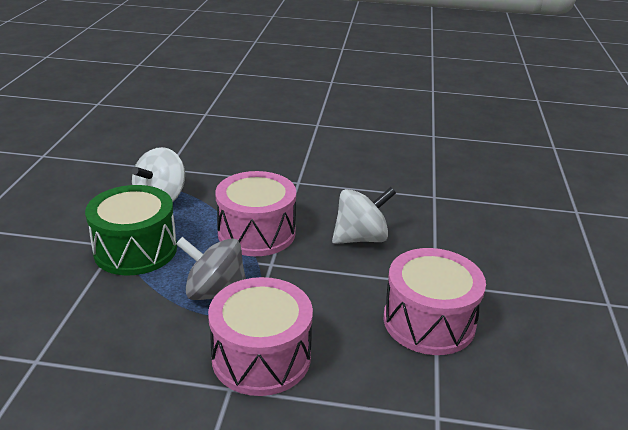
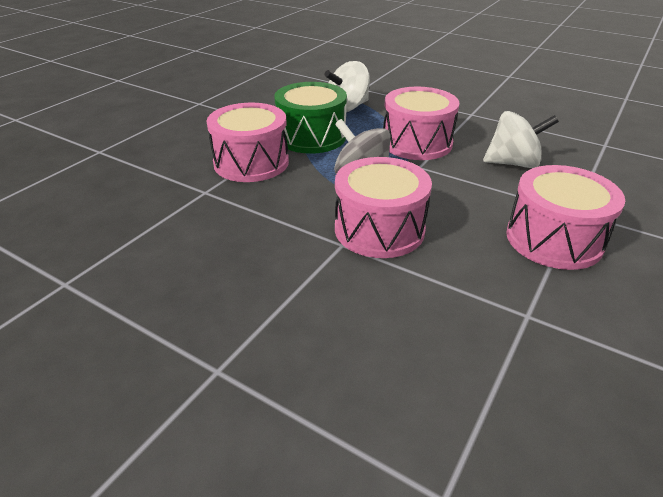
camera: 25 degrees right, 5 degrees up
none -> pink drum [207,103,289,182]

